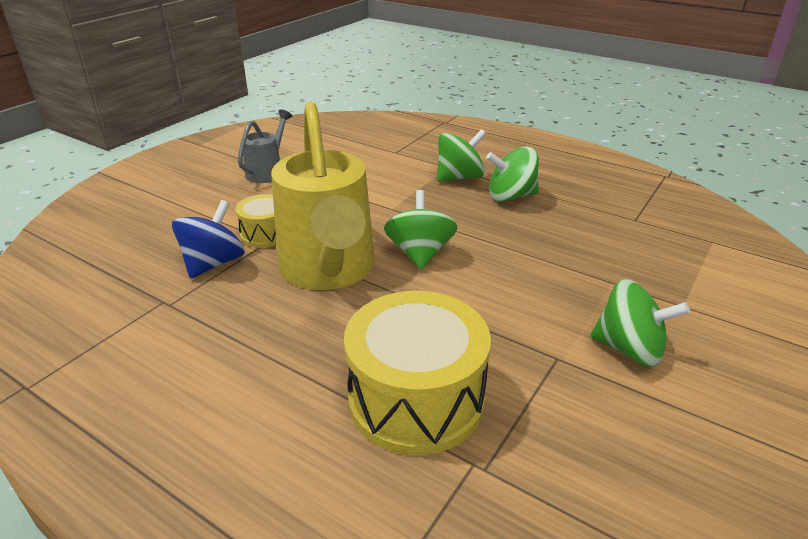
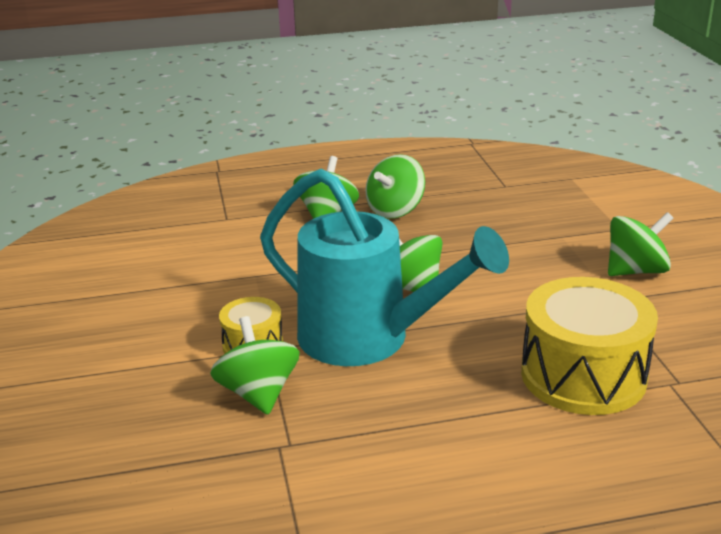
camera: 45 degrees left, 5 degrees down
blue spinning top [172,200,245,279] -> green spinning top [210,316,300,415]
grey watering can [238,109,292,183] -> none
yellow watering can [271,101,375,290] -> turquoise watering can [260,169,509,366]

